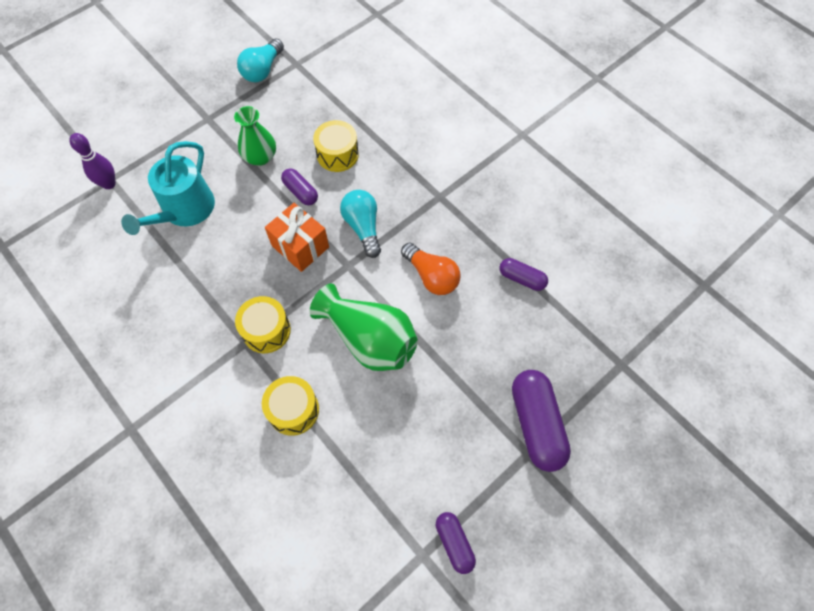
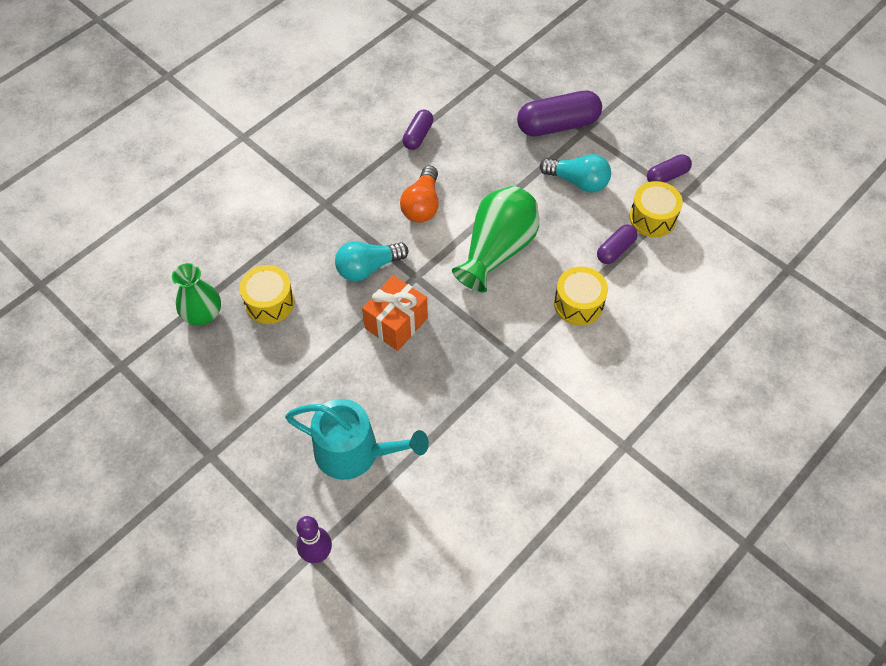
camera: 95 degrees left, 5 degrees down
green vase [234,106,276,166] -> green vase moved to [172,263,221,325]
yellow drum [235,296,291,353] -> yellow drum moved to [629,181,683,237]
turquoise light bulb [237,39,284,82] -> turquoise light bulb moved to [540,154,611,193]
purple capsule [281,168,318,205] -> purple capsule moved to [597,224,638,264]
orange light bulb [401,243,461,295] -> orange light bulb turned 150 degrees clockwise [400,166,439,223]

